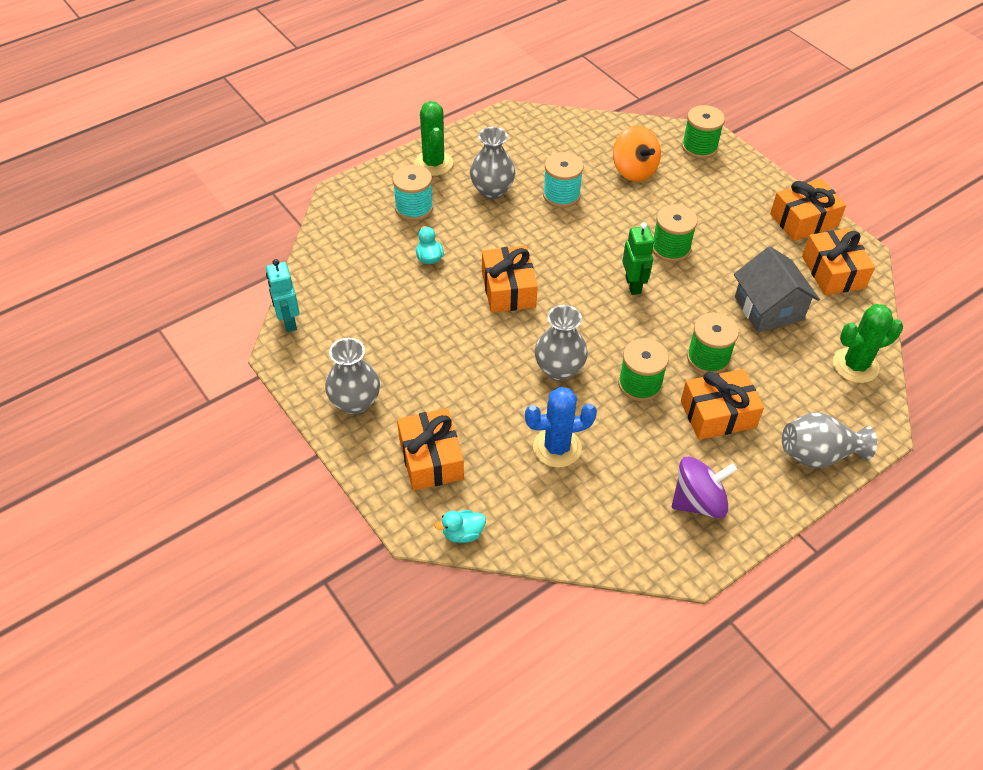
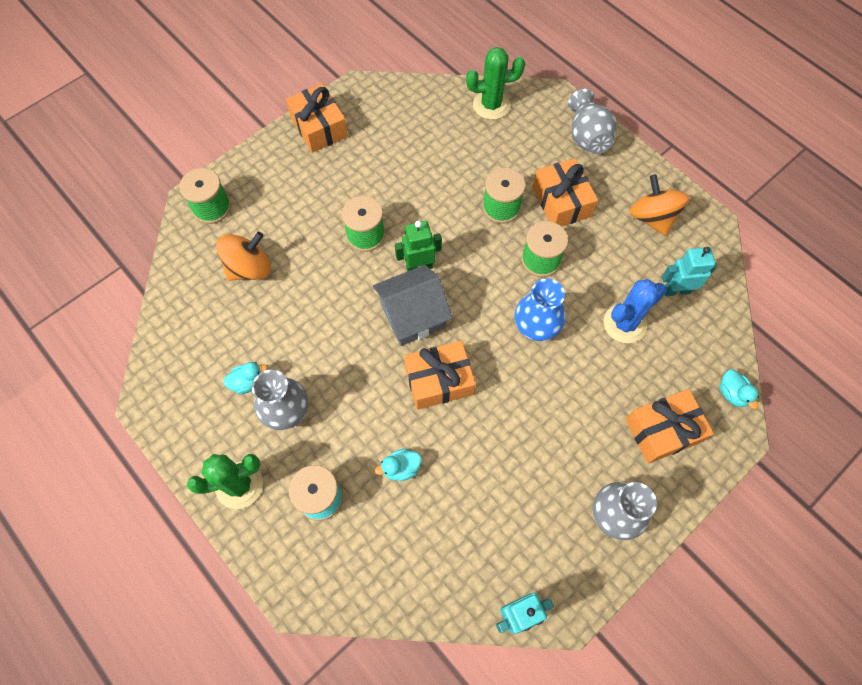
camera: 95 degrees left, 15 degrees up
blue cactus [525,387,597,468] -> blue cactus turned 75 degrees clockwise [604,279,667,343]
grey vase [535,305,588,381] -> blue vase [515,278,566,341]
turquoise spool [543,152,584,208] -> none
purple spinning top [672,457,737,518] -> orange spinning top [630,174,689,236]
grey house [734,246,820,332] -> grey house moved to [373,265,453,346]
orange gift [802,228,875,295] -> none
green cactus [833,304,903,383] -> green cactus turned 75 degrees counterclockwise [466,47,525,120]
none -> turquoise duck [223,362,267,394]
none -> turquoise robot [662,247,717,296]

